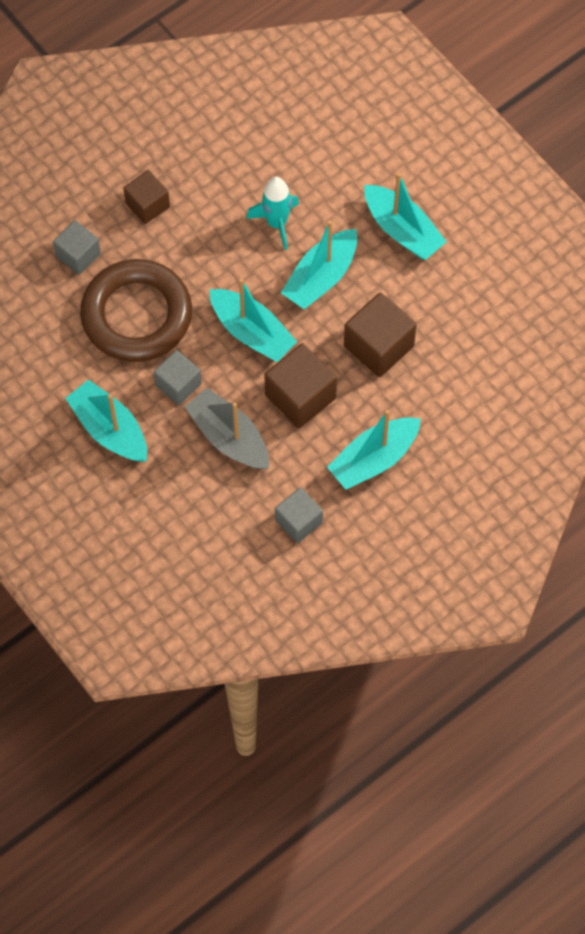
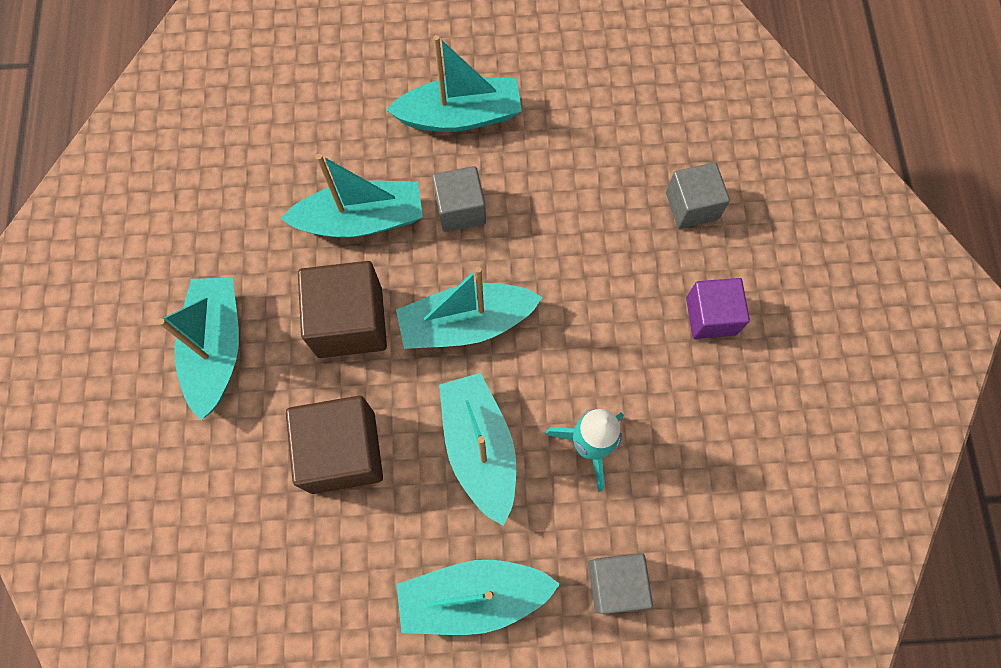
camera: 125 degrees right, 5 degrees up
brown ring [80,259,192,362] -> none
brown cube [123,170,170,224] -> purple cube [686,278,750,339]
grey boat [185,388,269,469] -> turquoise boat [281,154,423,238]
grey cube [275,487,323,543] -> grey cube moved to [588,553,653,614]

